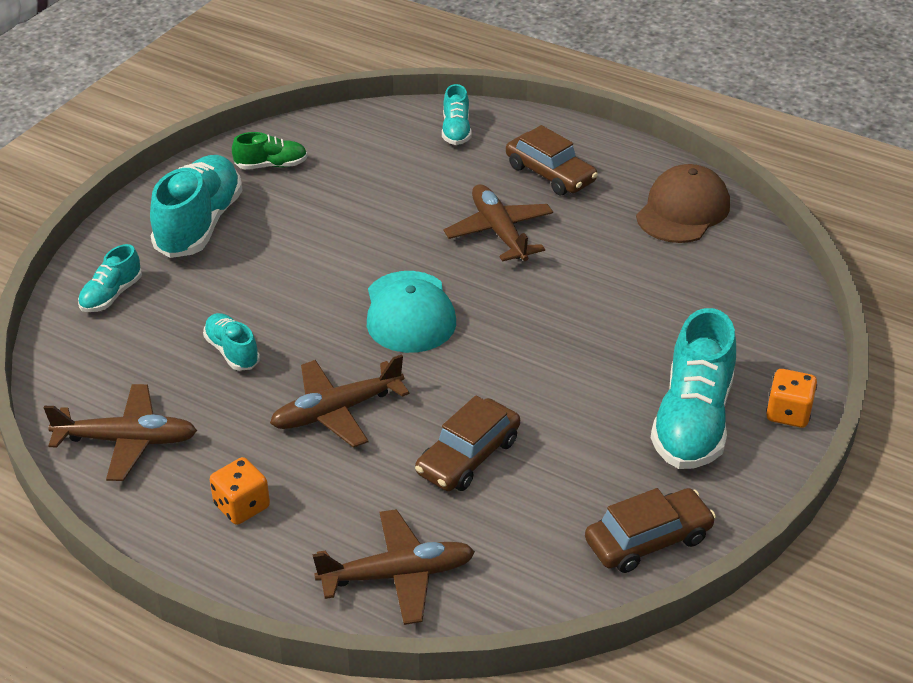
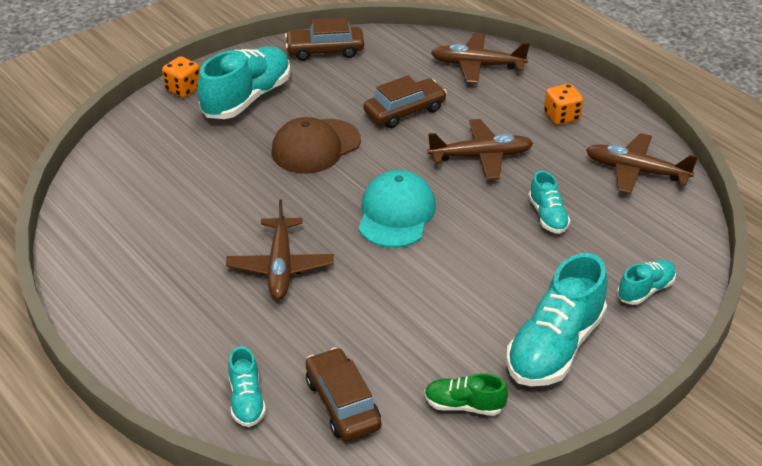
camera: 160 degrees left, 0 degrees up
turquoise shoe [442,84,472,145] -> turquoise shoe turned 150 degrees clockwise [228,347,266,427]
brown car [506,125,598,195] -> brown car moved to [305,347,382,441]
brown cap [636,164,730,243] -> brown cap moved to [271,117,361,173]

